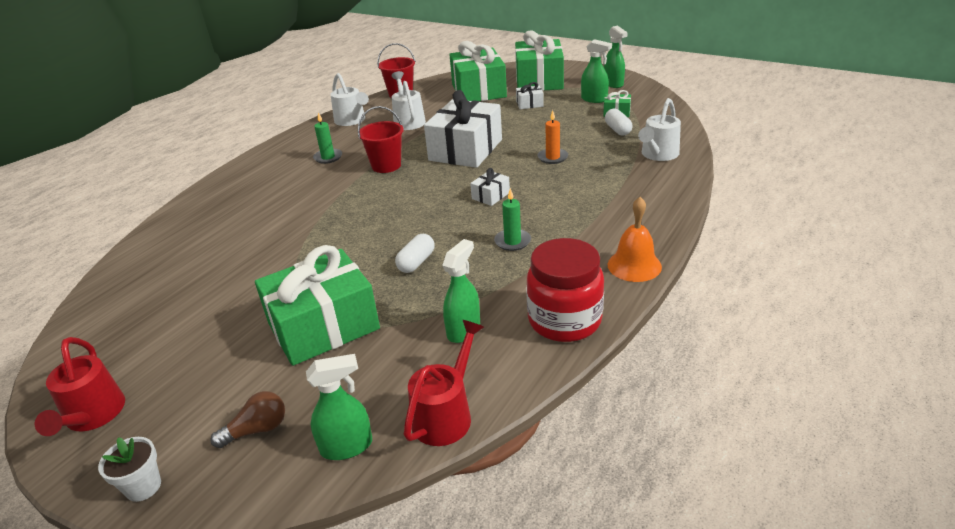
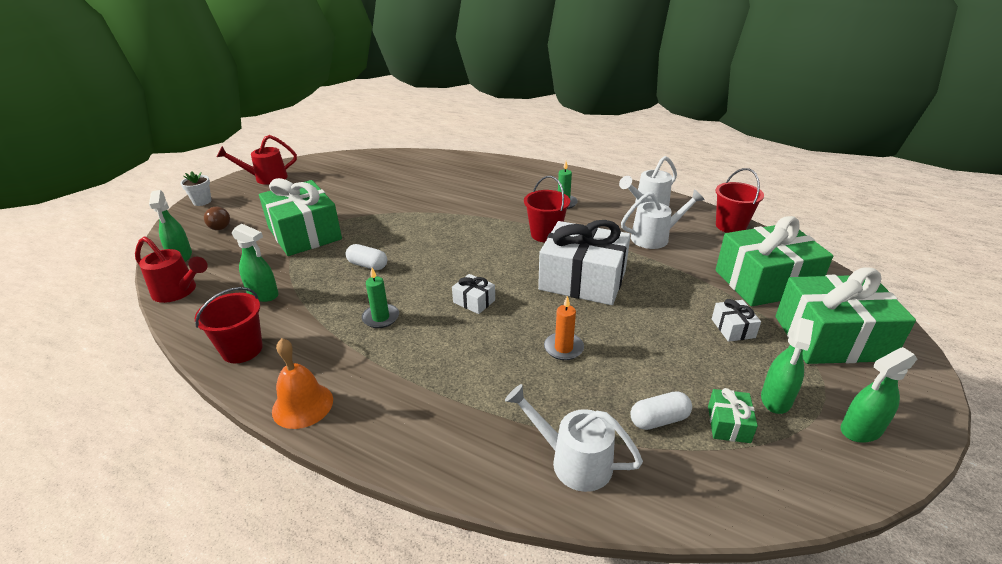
camera: 85 degrees right, 0 degrees up
red jar [526,238,604,342] -> red bucket [195,287,263,363]

